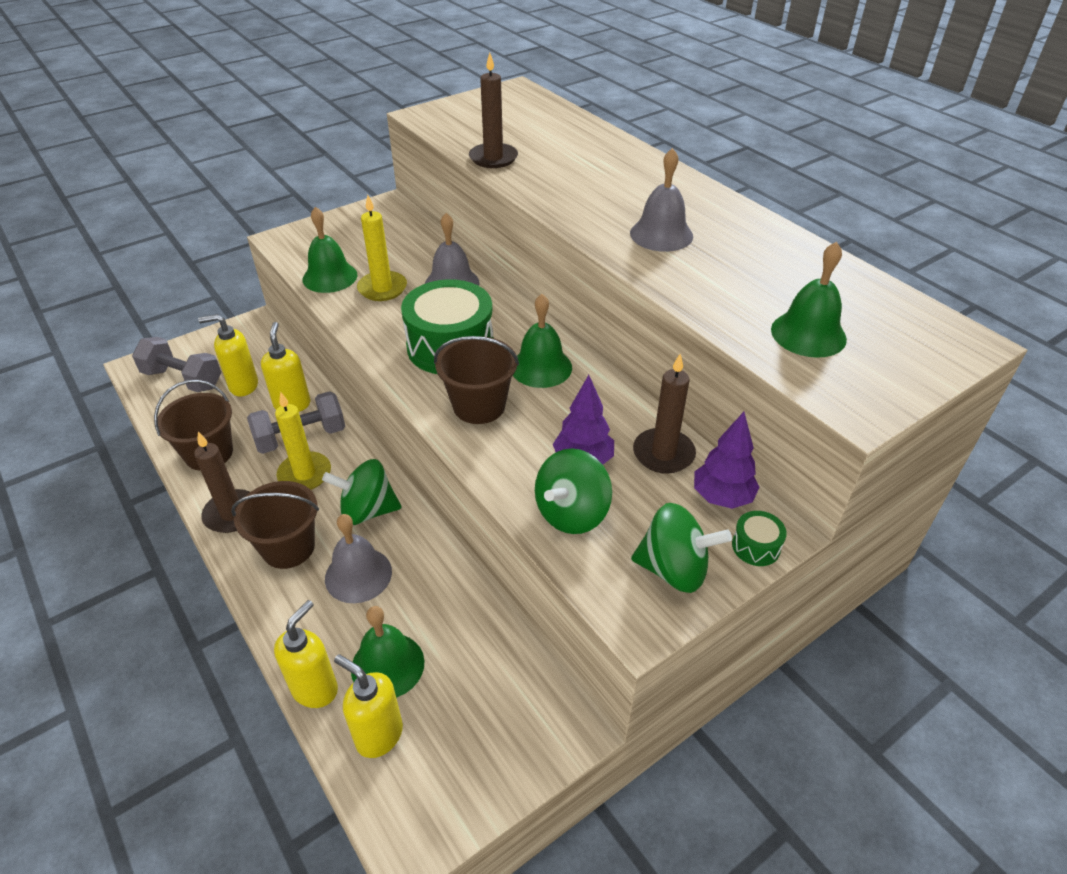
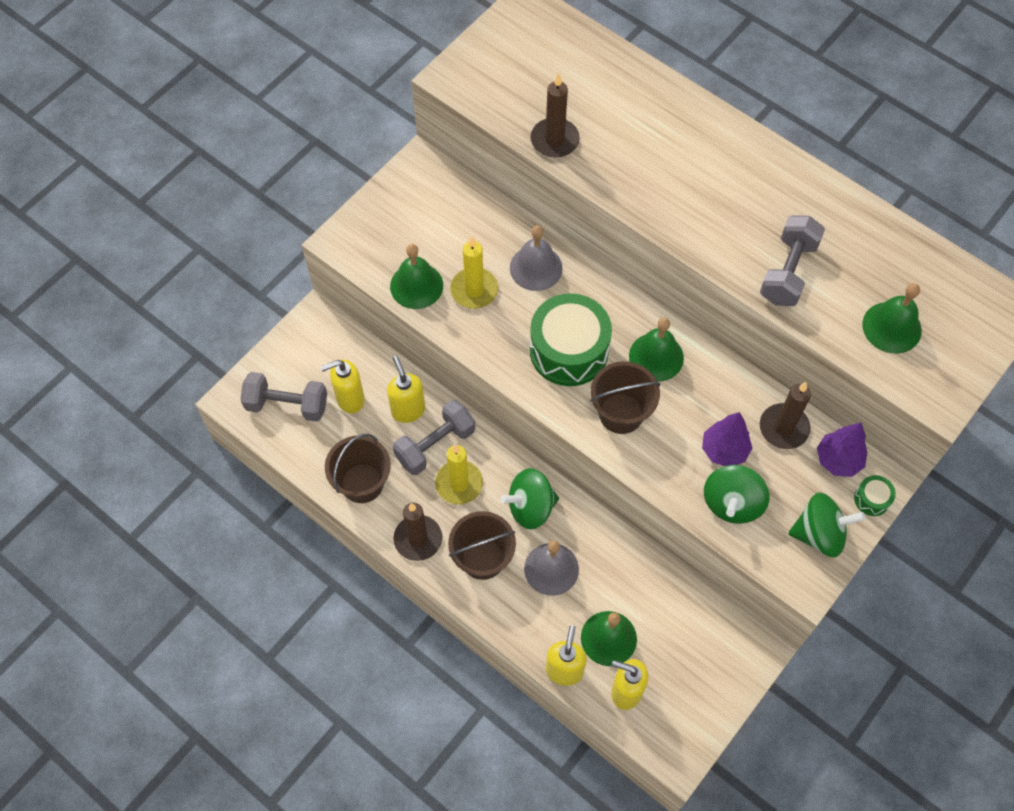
camera: 15 degrees left, 20 degrees up
grey bell [630,148,693,252] -> none
none -> grey dumbbell [760,216,825,306]

